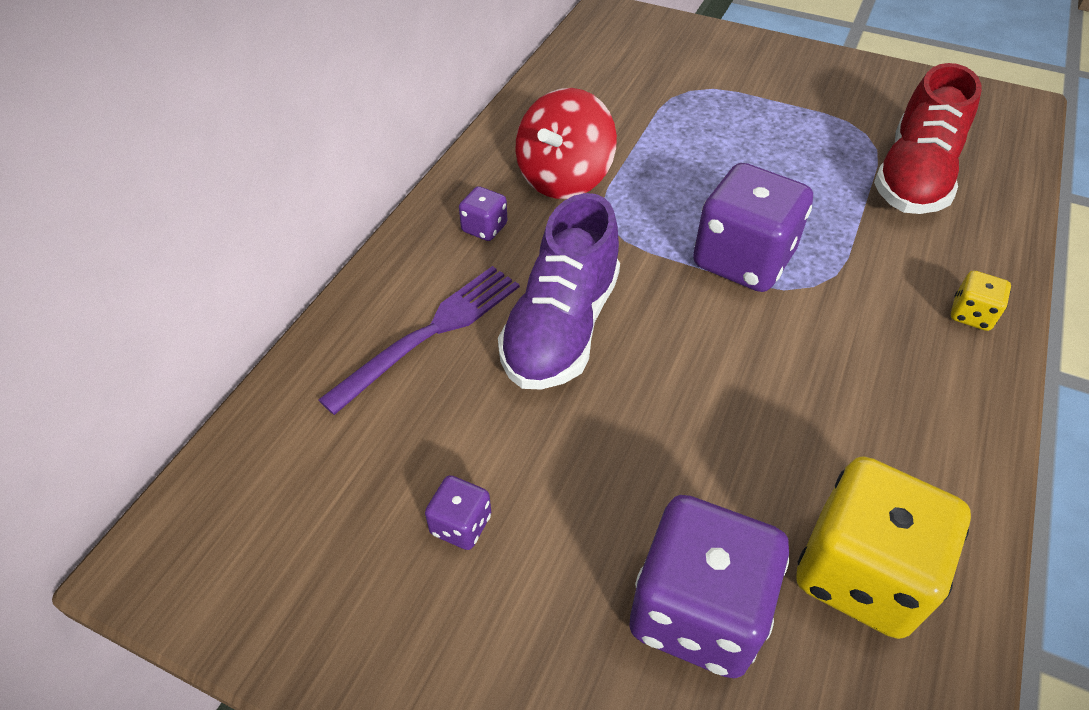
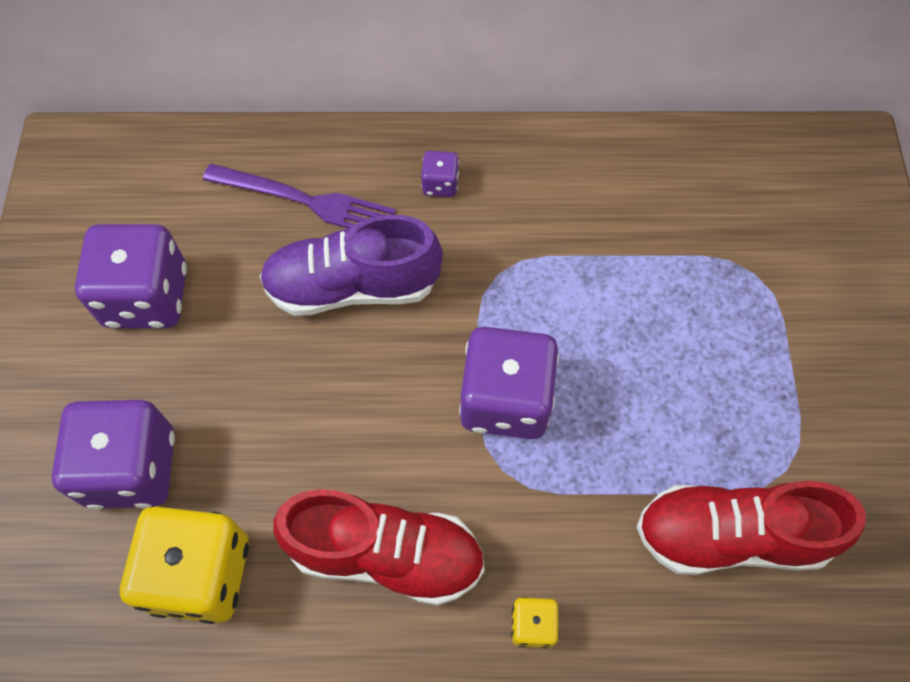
camera: 65 degrees right, 15 degrees up
purple dice [425,475,491,550] -> purple dice [75,224,187,329], size x2.20
red spinning top [515,88,617,199] -> none
none -> red shoe [273,489,485,606]

